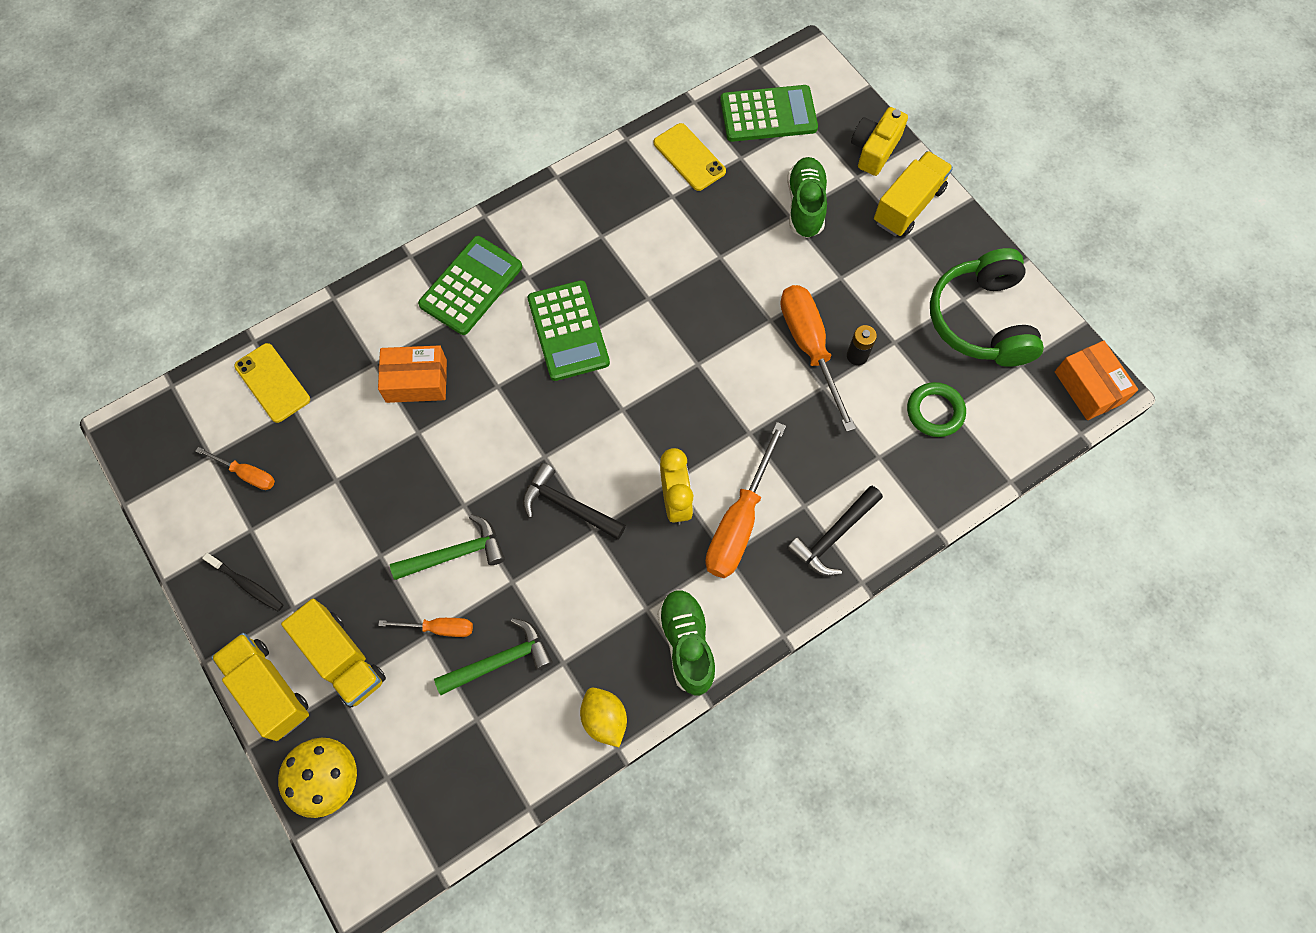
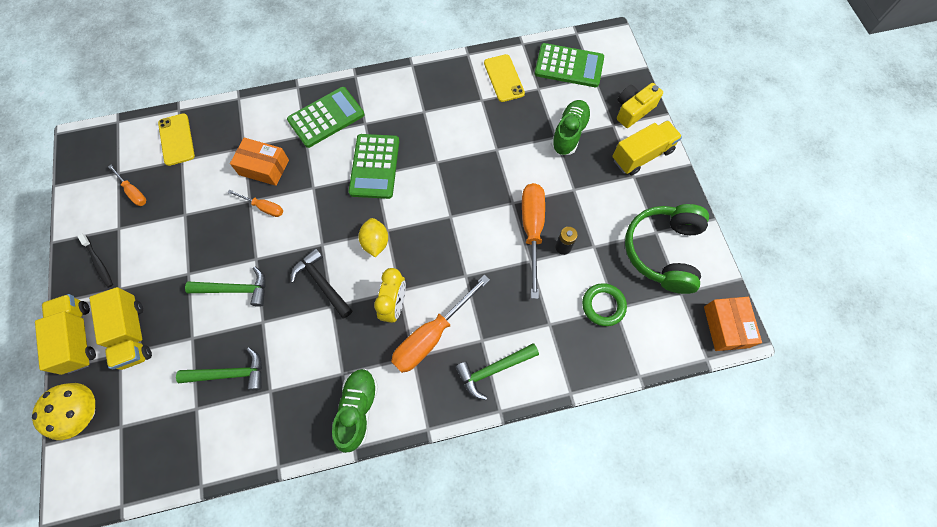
camera: 20 degrees right, 0 degrees up
orange screwdriver [378,618,473,637] -> orange screwdriver moved to [228,190,283,217]
yellow lemon [580,688,627,747] -> yellow lemon moved to [358,218,388,257]
black hammer [787,486,883,576] -> green hammer [455,343,539,400]

